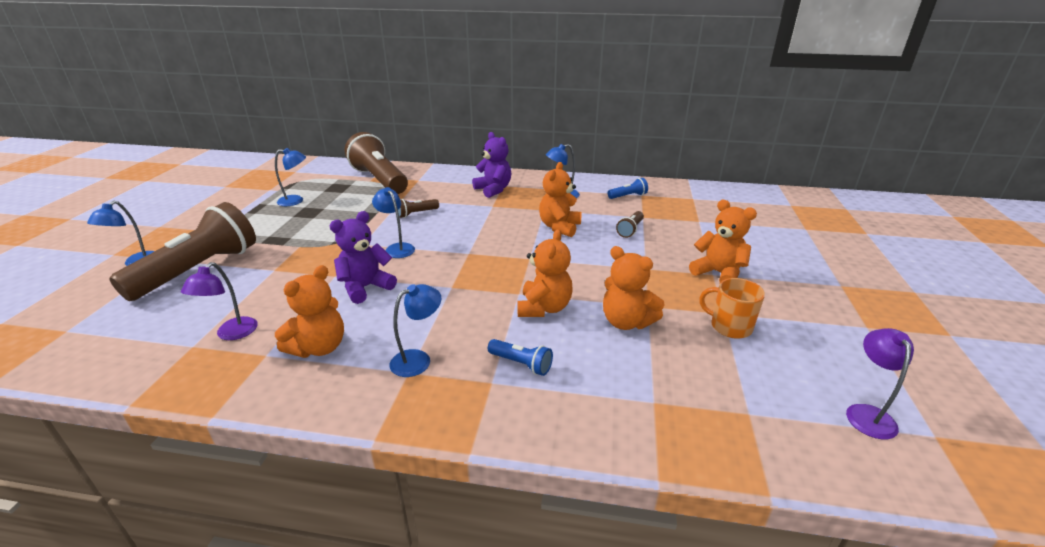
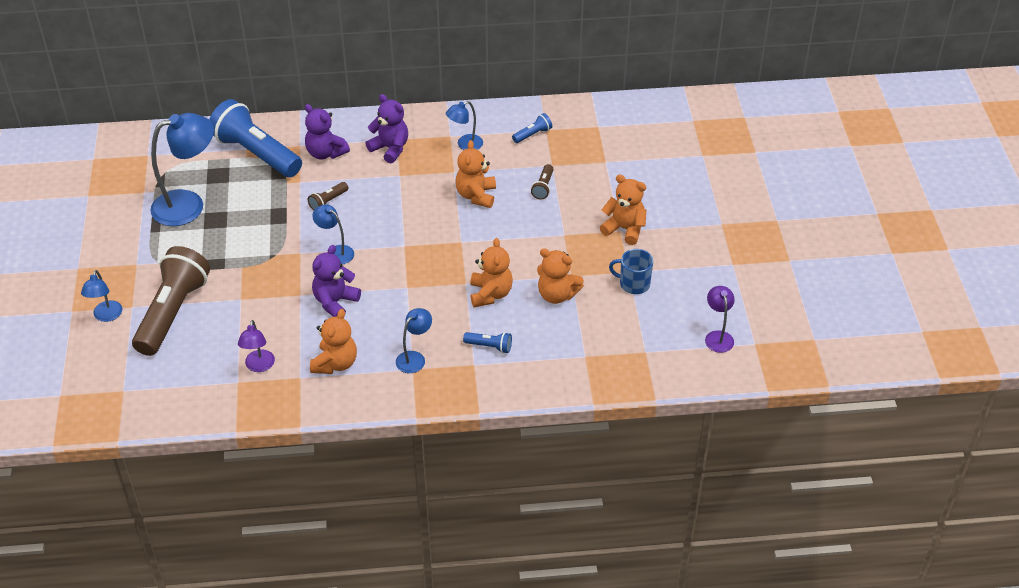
camera: 15 degrees left, 15 degrees up
blue lamp [275,148,306,206] -> blue lamp [150,113,214,226], size x1.95
brown flashlight [345,132,408,194] -> blue flashlight [209,99,302,177]
orange mug [699,278,765,339] -> blue mug [609,249,653,294]
none -> purple teddy bear [305,104,350,159]

